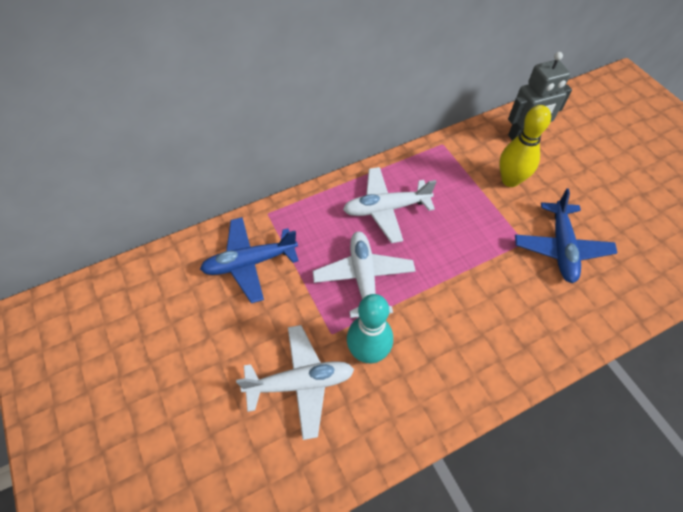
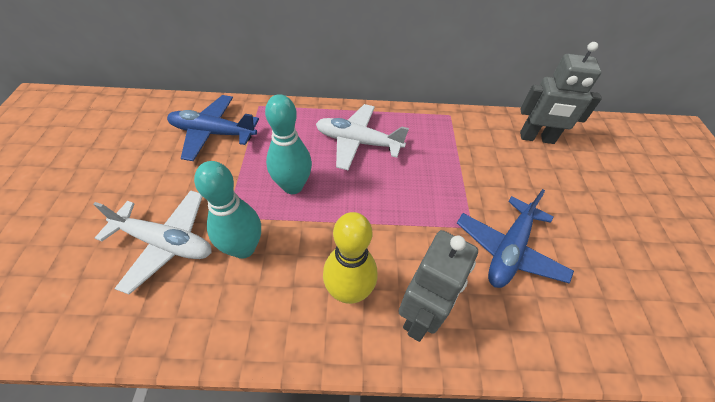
camera: 25 degrees right, 5 degrees down
white plane [313,231,415,318] -> turquoise bowling pin [265,94,312,194]
yellow bowling pin [499,105,551,187] -> yellow bowling pin moved to [323,212,377,304]
none -> grey robot [398,230,478,342]

